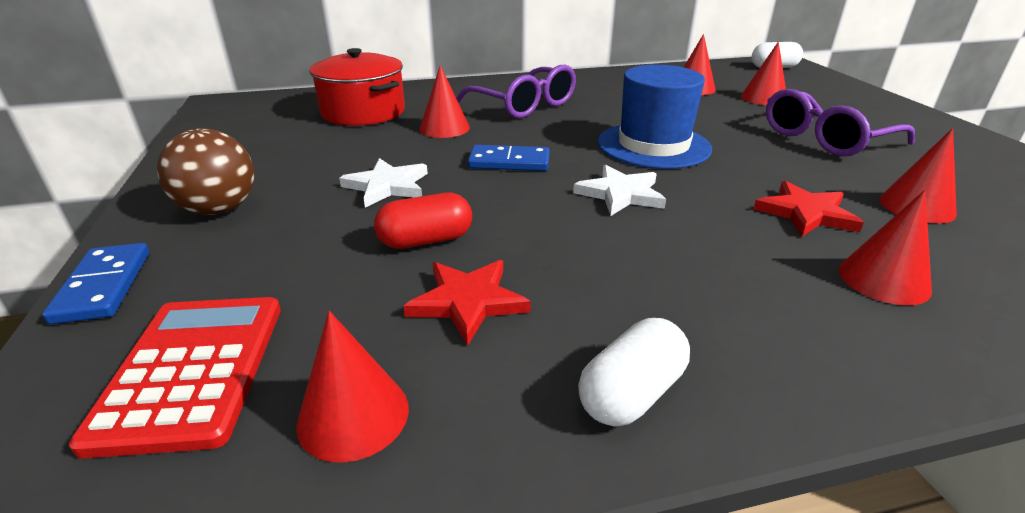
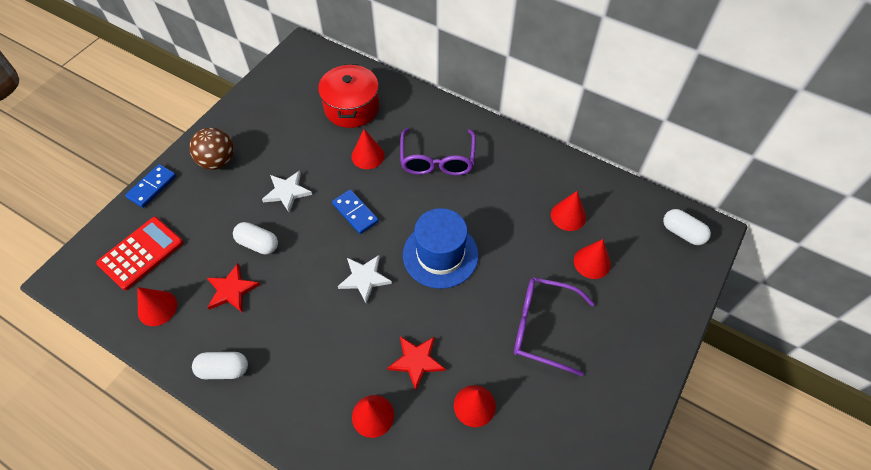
camera: 45 degrees right, 25 degrees up
red capsule [374,193,472,249] -> white capsule [233,222,278,255]

